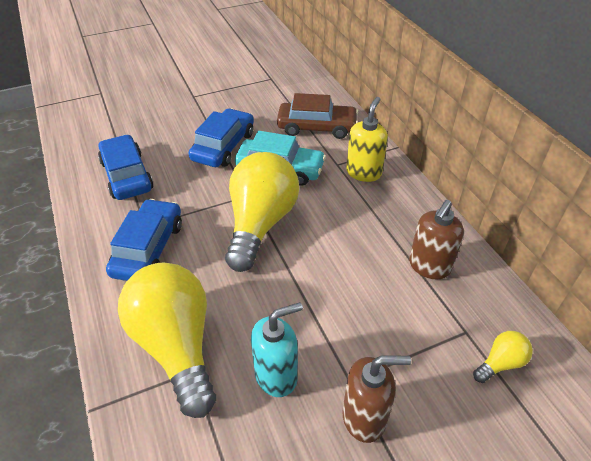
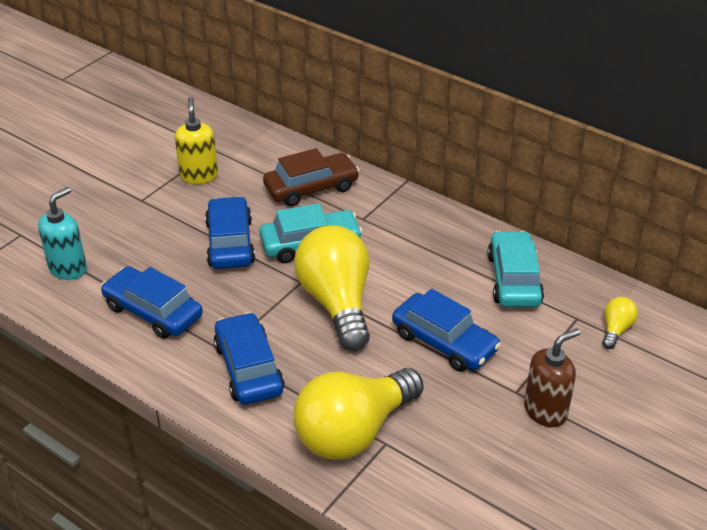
camera: 30 degrees left, 5 degrees down
yellow light bulb [118,263,216,418] -> yellow light bulb turned 75 degrees counterclockwise [294,368,424,460]
turquoise soap dispenser [251,302,303,397] -> turquoise soap dispenser moved to [38,187,87,280]
yellow soap dispenser [346,97,388,182] -> yellow soap dispenser moved to [175,97,218,184]
brown soap dispenser [409,200,464,279] -> turquoise car [487,231,544,307]
none -> blue car [392,289,501,372]

